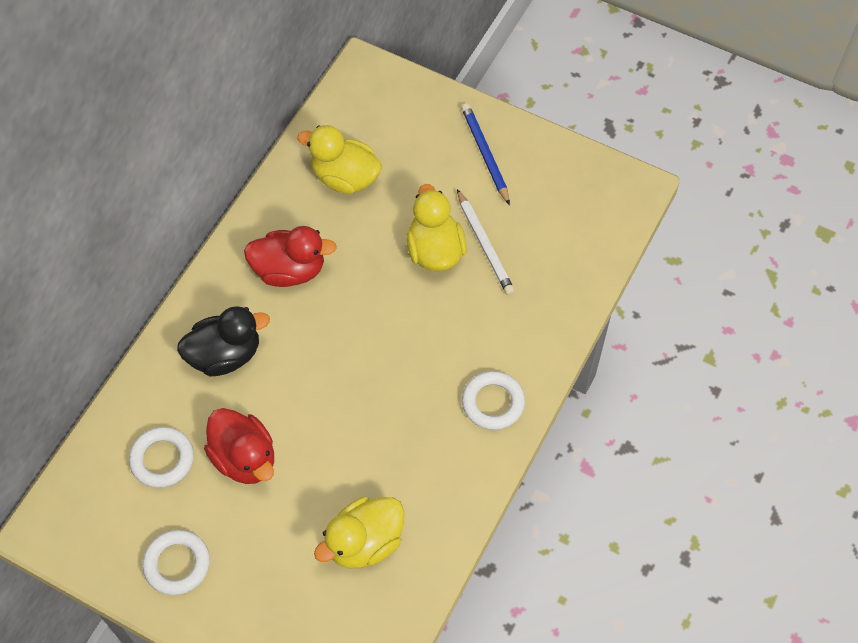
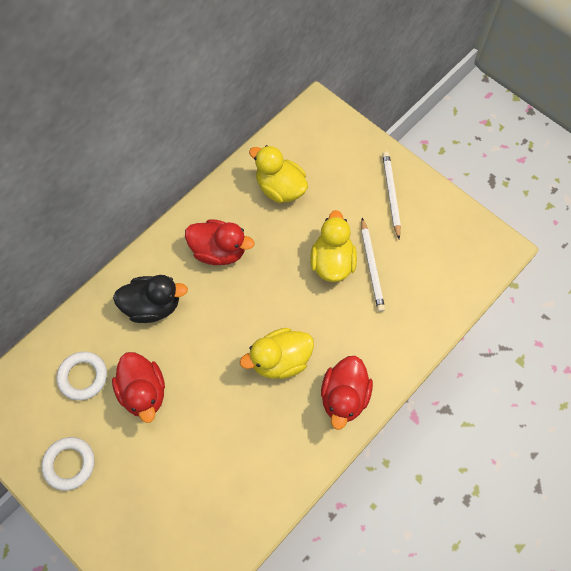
camera: 15 degrees right, 5 degrees up
yellow duck [314,497,404,568] -> yellow duck moved to [240,328,314,379]
blue pencil [461,103,510,205] -> white pencil [382,152,401,239]
white ring [462,371,525,430] -> red duck [321,356,373,430]

